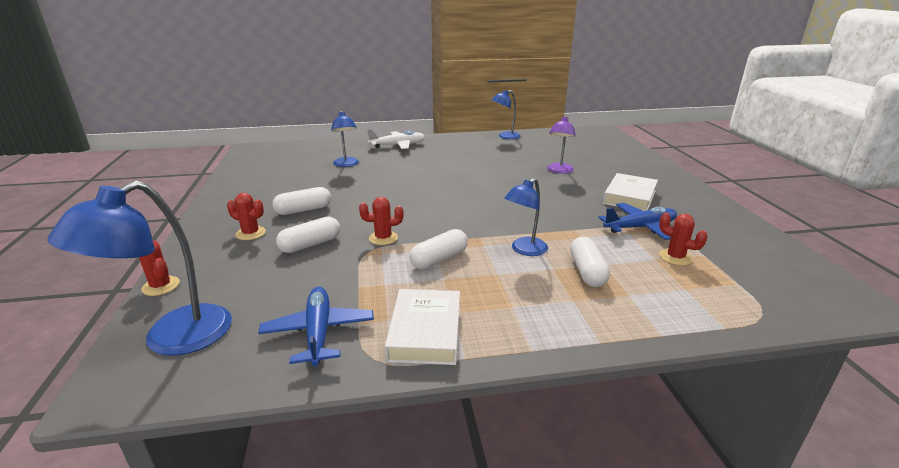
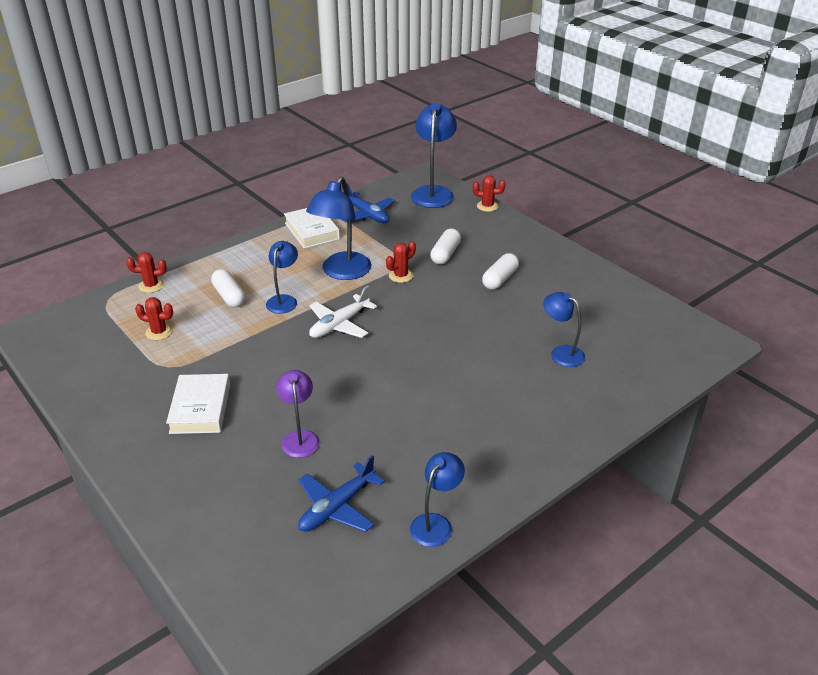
camera: 150 degrees right, 10 degrees up
red cactus [227,193,266,240] -> red cactus moved to [126,252,167,293]
white plane [367,129,425,149] -> white plane moved to [309,286,377,338]
white capsule [410,229,468,269] -> blue lamp [306,176,371,280]
blue plane [598,203,677,240] -> blue plane moved to [298,455,385,532]

